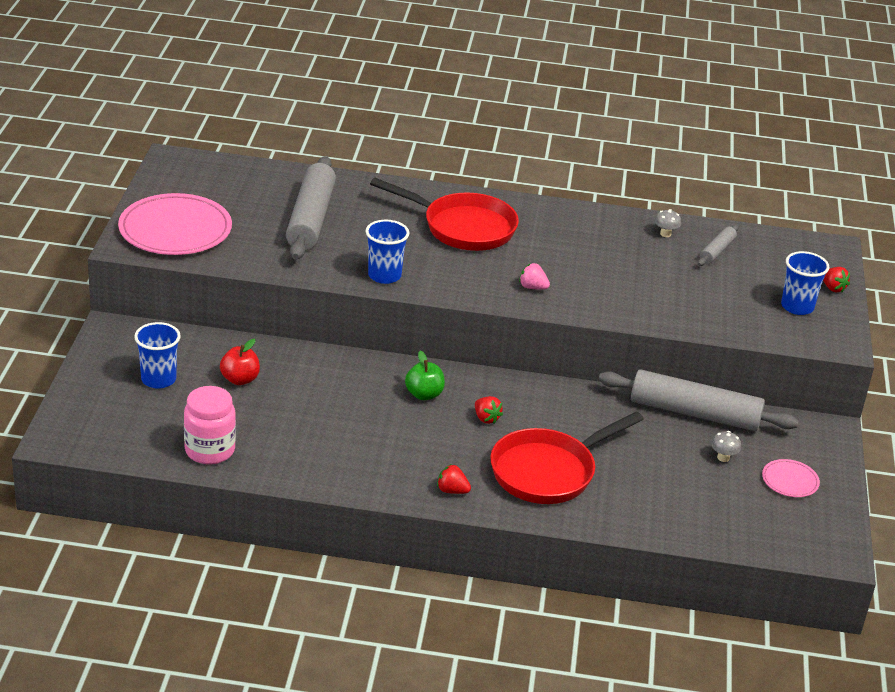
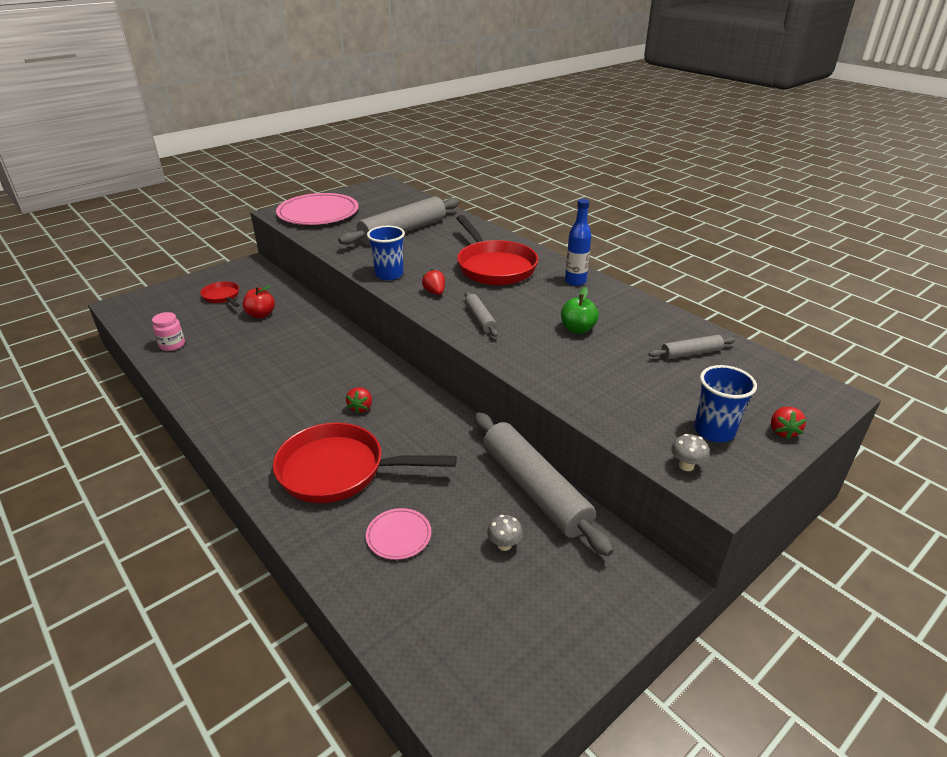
camera: 45 degrees right, 0 degrees up
blue cup [134,322,181,389] -> red pan [200,281,240,307]
pink jar [184,386,236,464] -> pink jar [152,312,185,351], size x0.63
green apple [405,350,445,400] -> green apple moved to [561,287,599,334]
red strawberry [437,464,471,494] -> red strawberry moved to [422,269,445,295]
pink strawberry [519,263,550,290] -> grey rolling pin [465,291,498,337]
grey mushroom [654,209,681,237] -> grey mushroom moved to [671,434,709,471]
pink plate [762,459,820,497] -> pink plate moved to [366,508,431,560]
none -> blue bottle [565,199,591,286]

